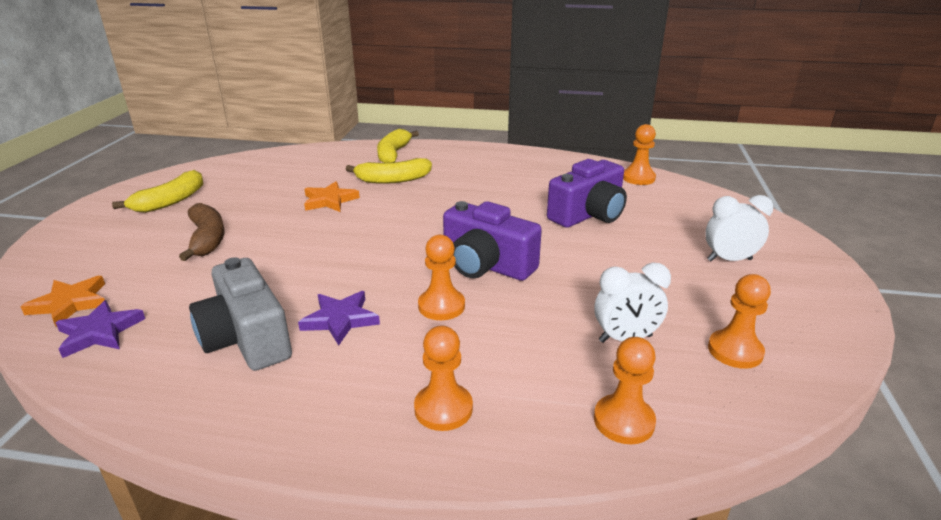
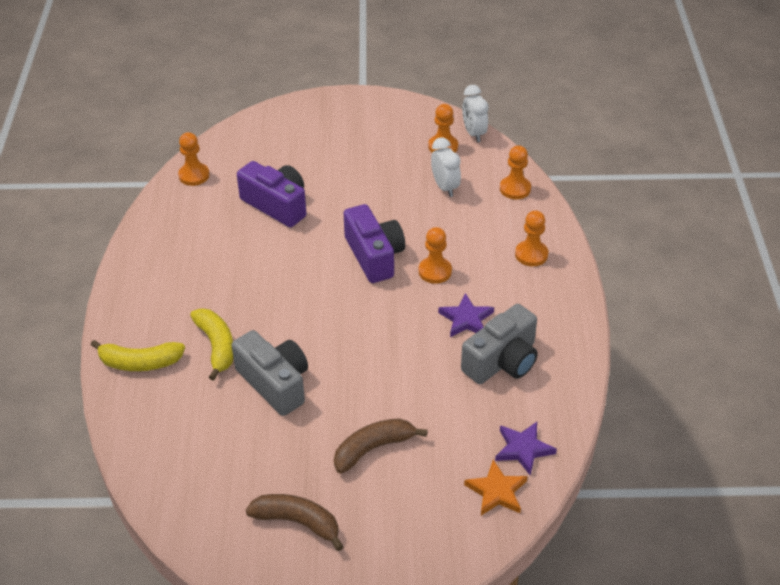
camera: 100 degrees left, 15 degrees up
yellow banana [112,170,203,213] -> brown banana [246,494,344,551]
orange star [304,181,360,212] -> grey camera [232,330,308,416]
purple camera [443,201,542,281] -> purple camera turned 45 degrees counterclockwise [344,204,405,283]
white clock [705,195,774,261] -> white clock moved to [462,85,488,142]

